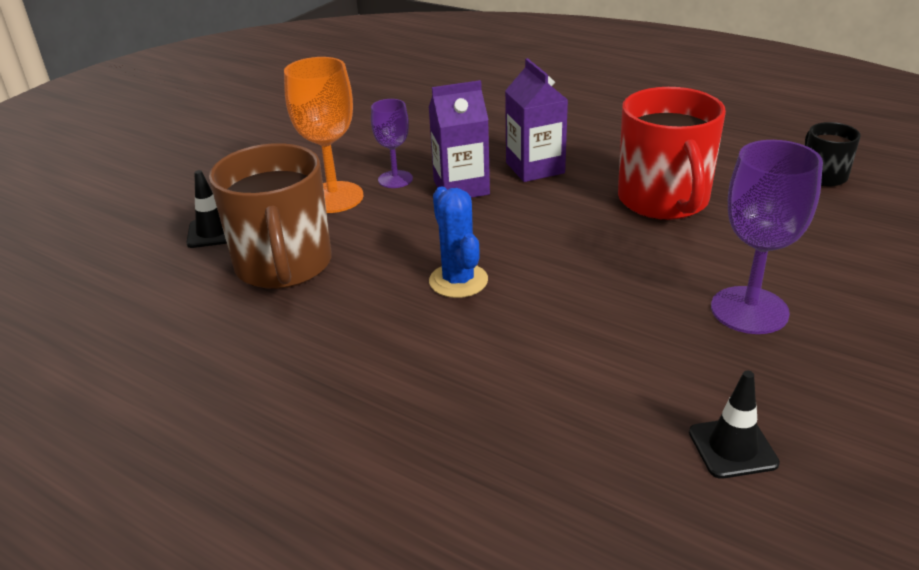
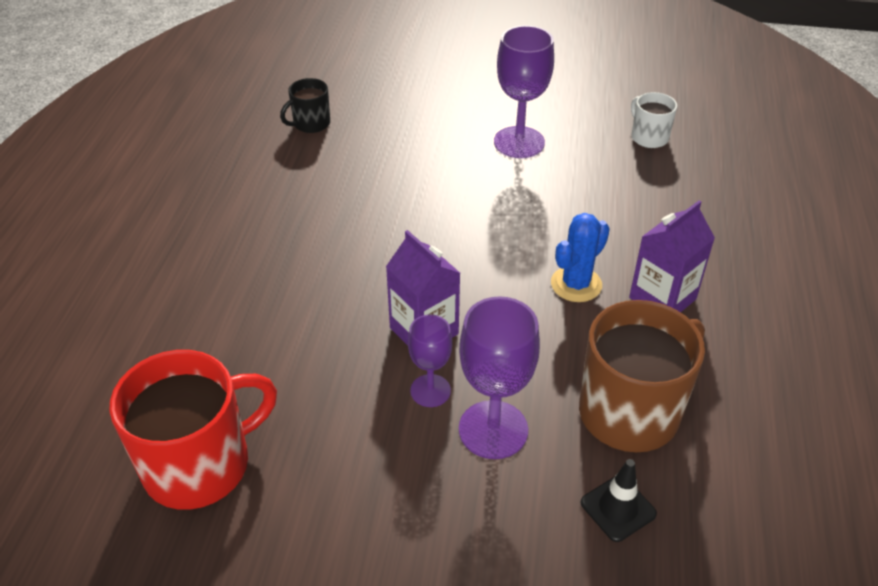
camera: 115 degrees left, 10 degrees up
orange goblet [284,57,364,213] -> purple goblet [459,296,540,459]
purple carton [505,58,568,182] -> purple carton moved to [629,201,715,313]
red mug [618,87,726,220] -> red mug moved to [109,350,277,510]
black traffic cone [689,371,780,479] -> white mug [631,92,677,148]

